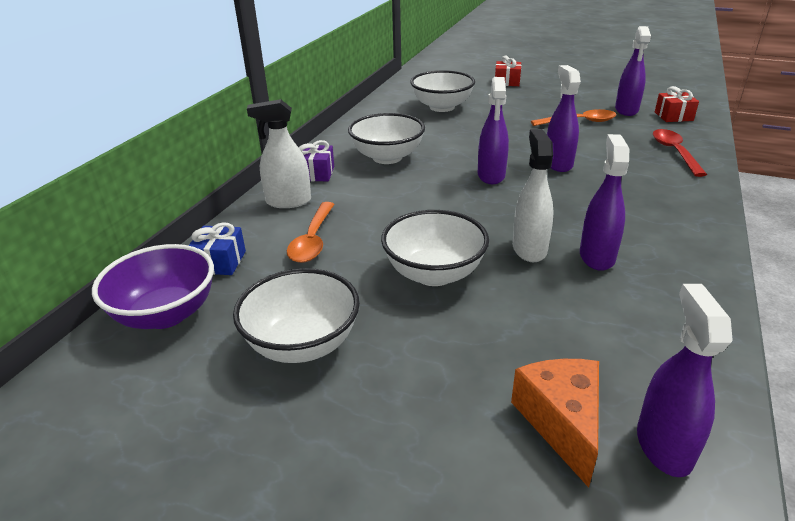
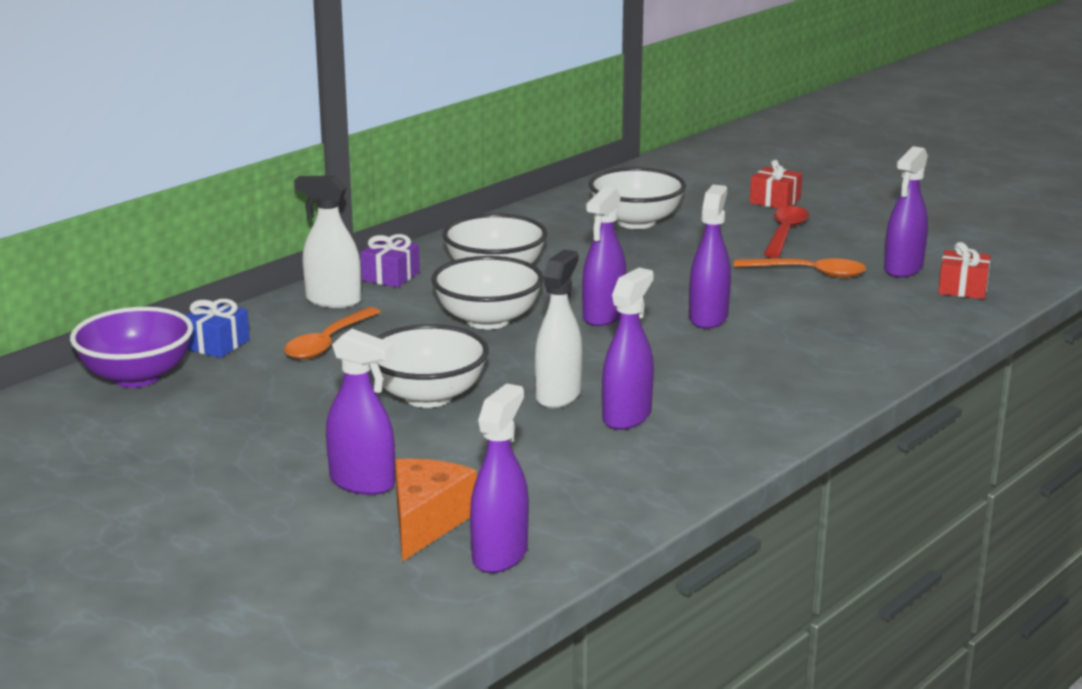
camera: 20 degrees right, 10 degrees down
white bowl [233,268,360,363] -> white bowl moved to [431,256,543,330]
red spoon [653,129,707,177] -> red spoon moved to [764,206,809,258]
none -> purple spray bottle [326,329,395,495]

